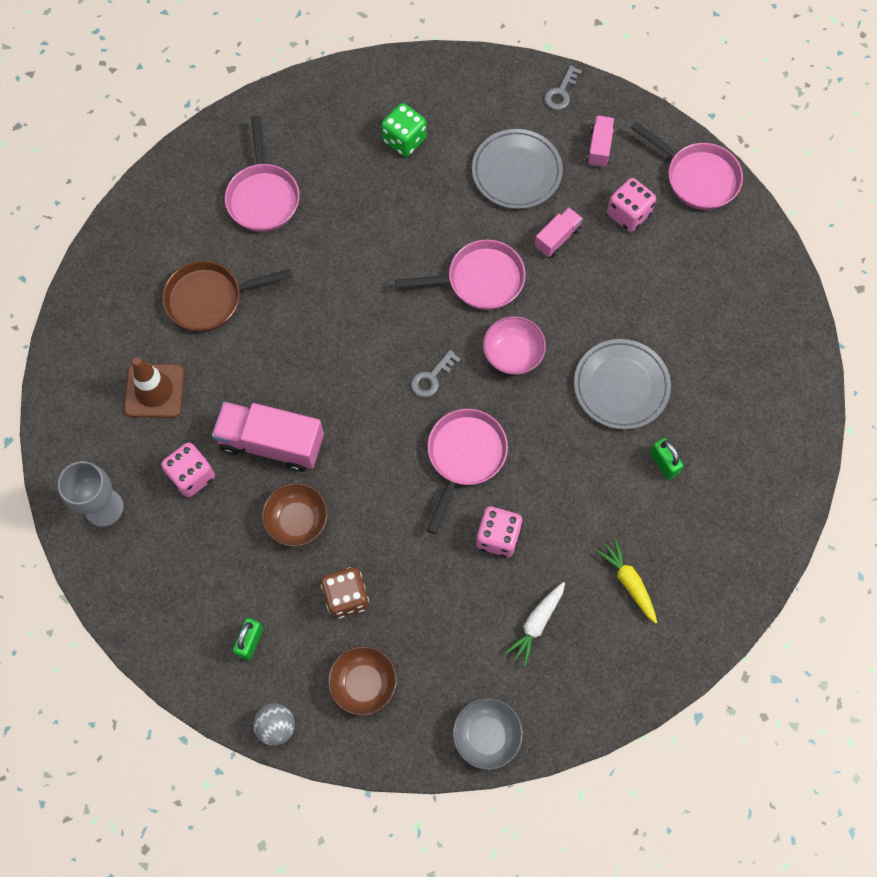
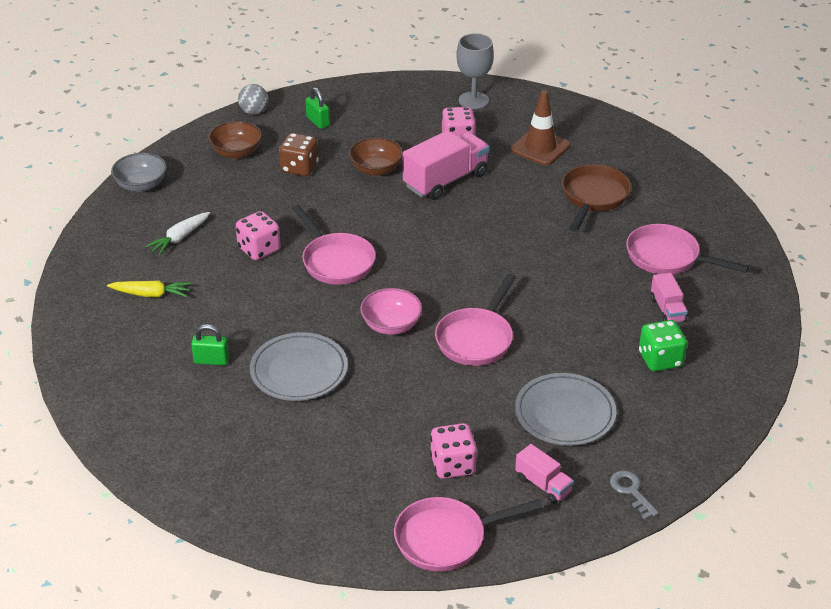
camera: 125 degrees right, 30 degrees down
grey key [411,350,461,398] -> none
white carrot [505,582,565,666] -> white carrot turned 120 degrees counterclockwise [145,212,210,255]
pink truck [535,208,583,257] -> pink truck moved to [651,273,688,323]

